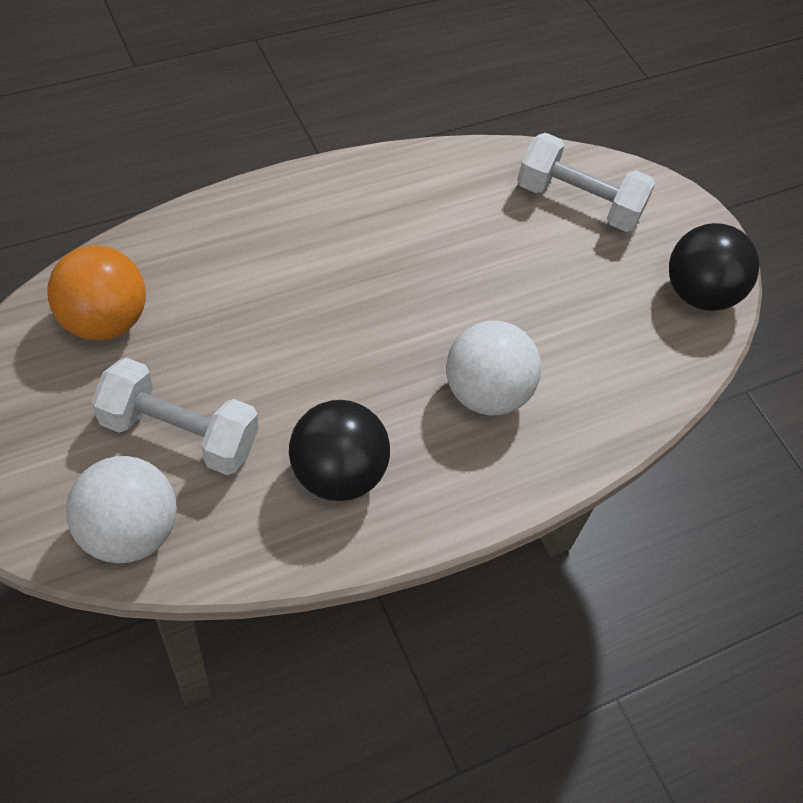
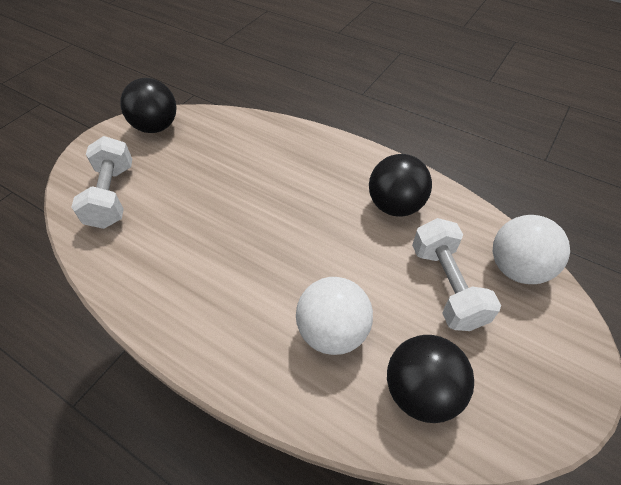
camera: 115 degrees left, 5 degrees down
orange ball [47,245,146,340] -> black ball [387,335,474,423]
white ball [446,321,541,416] -> white ball moved to [296,277,373,355]

